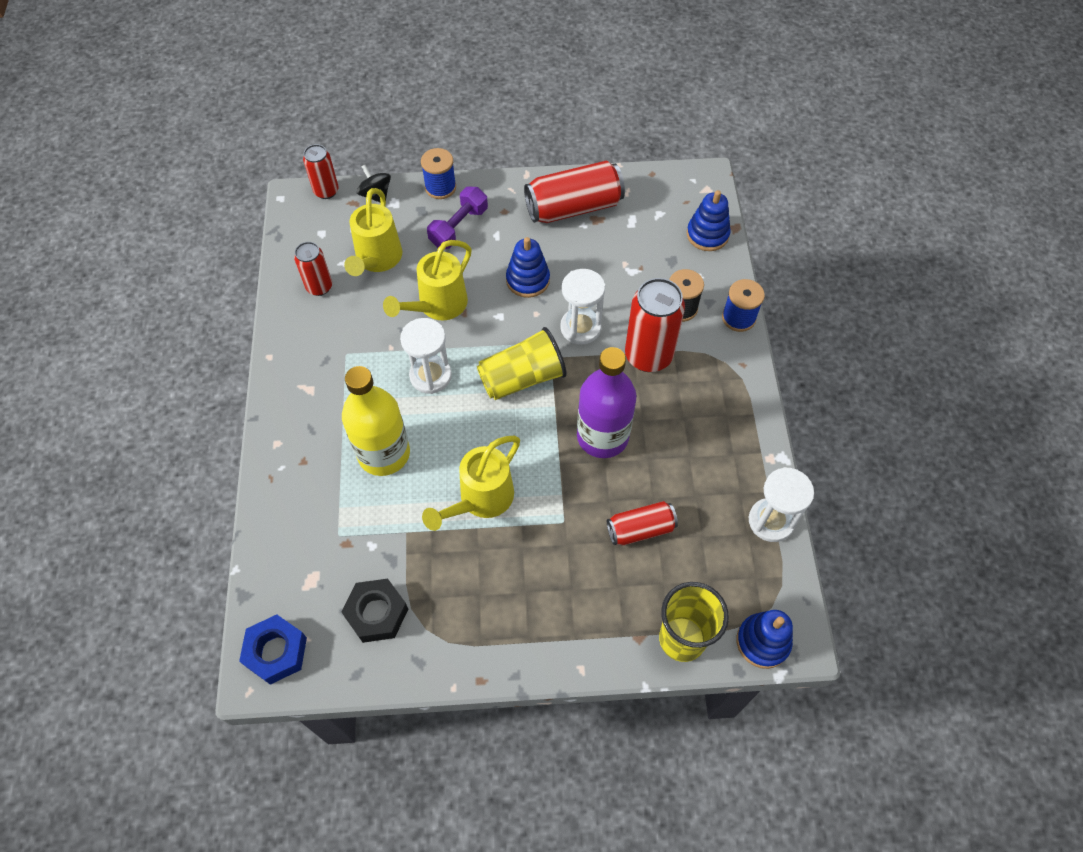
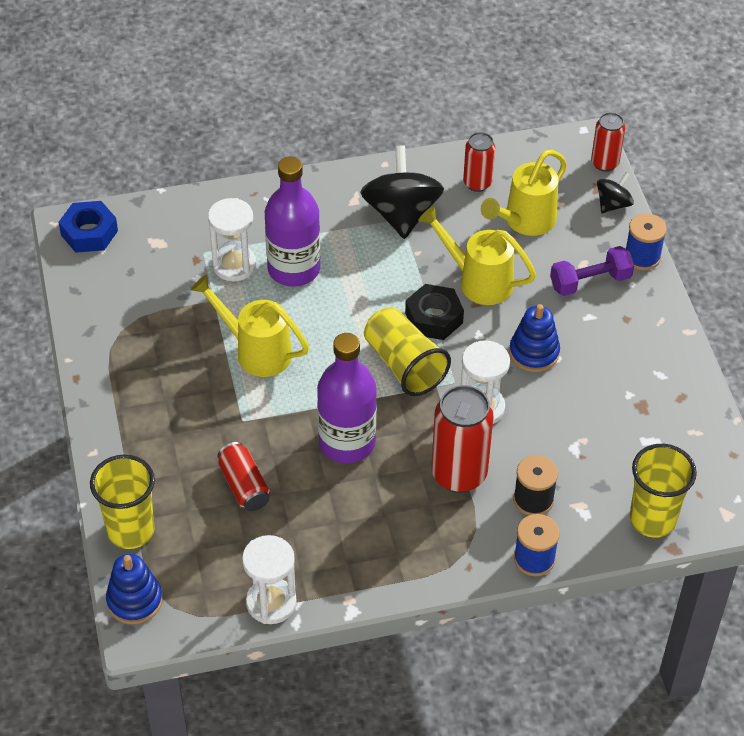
camera: 80 degrees right, 10 degrees down
black nut [341,579,408,643] -> black nut moved to [405,284,464,340]
yellow bottle [342,366,410,476] -> purple bottle [265,157,321,287]
yellow watering can [344,188,402,276] -> yellow watering can turned 45 degrees counterclockwise [481,150,567,236]
white hourglass [400,318,452,394] -> white hourglass moved to [208,198,256,281]
purple dumbbell [427,187,488,249] -> purple dumbbell turned 45 degrees counterclockwise [550,246,634,296]
red can [524,161,625,223] -> none
blue stacking toy [687,190,731,251] -> yellow cup [629,444,697,538]
none -> black spinning top [360,146,444,239]

